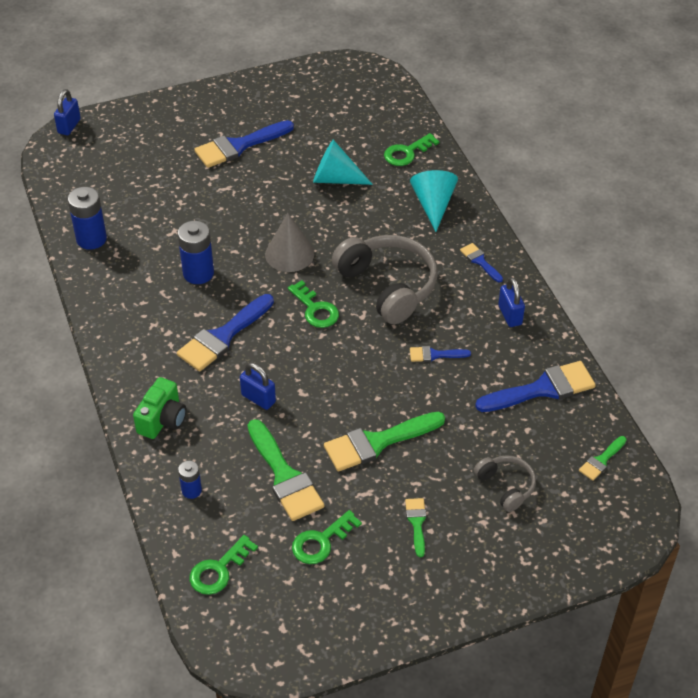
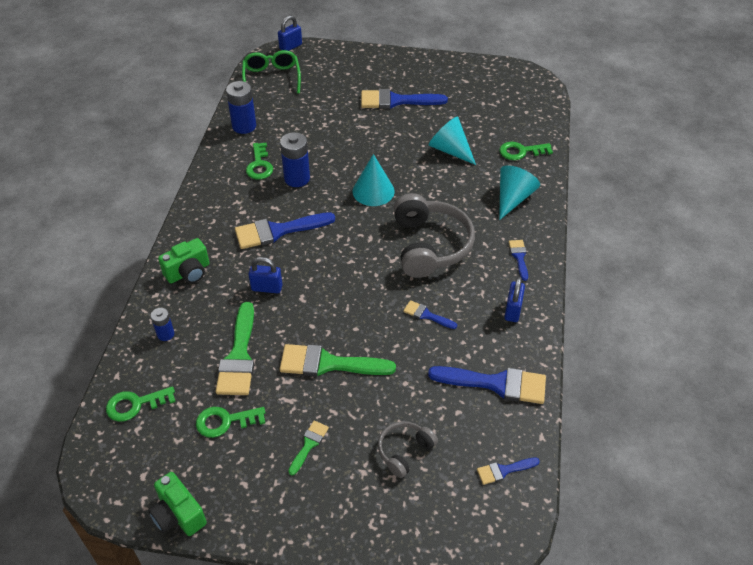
camera: 30 degrees right, 0 degrees up
blue padlock [240,363,276,410] -> blue padlock turned 60 degrees counterclockwise [249,257,283,293]
grey cone [265,213,314,272] -> turquoise cone [353,154,395,206]
green key [288,280,339,328] -> green key moved to [246,142,273,180]
grey headphones [474,455,536,512] -> grey headphones turned 135 degrees counterclockwise [378,421,438,478]
green brush [579,436,627,481] -> blue brush [477,458,540,485]
none -> green camera [148,472,207,536]
none -> green glasses [242,50,301,93]

